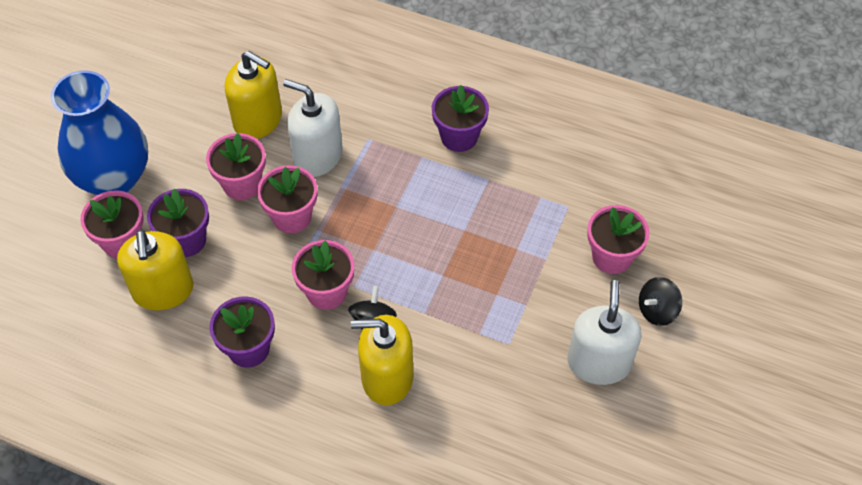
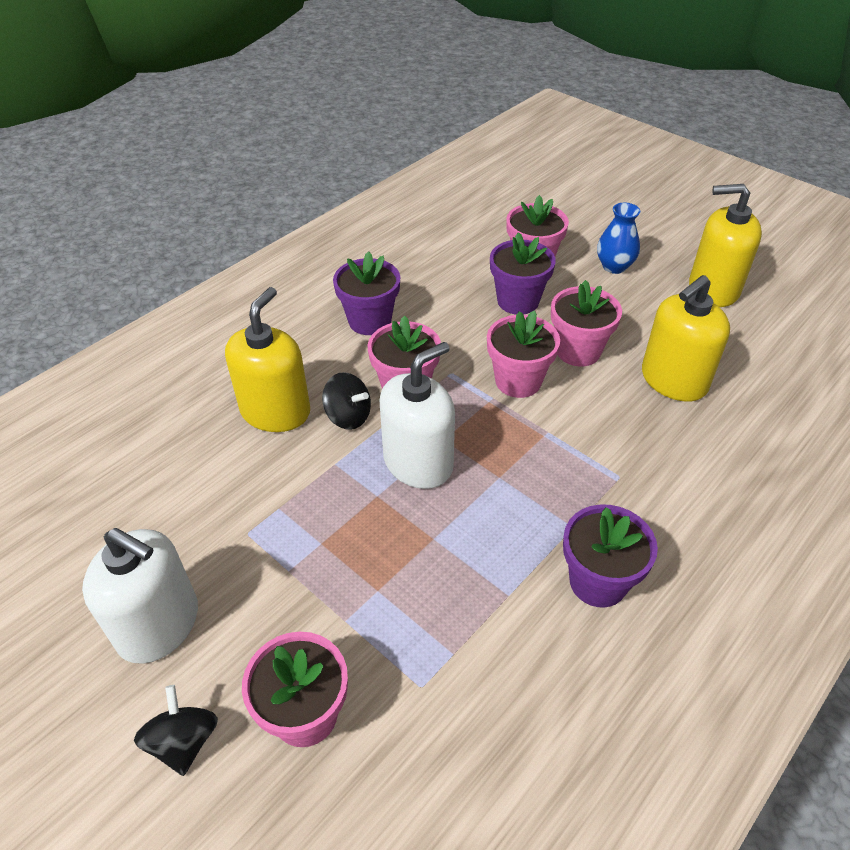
camera: 110 degrees right, 10 degrees down
blue vase [51,70,148,195] -> blue vase [597,203,640,274], size x0.46
yellow soap dispenser [117,230,193,310] -> yellow soap dispenser moved to [689,184,762,307]
white soap dispenser [283,79,343,177] -> white soap dispenser moved to [380,342,455,489]

